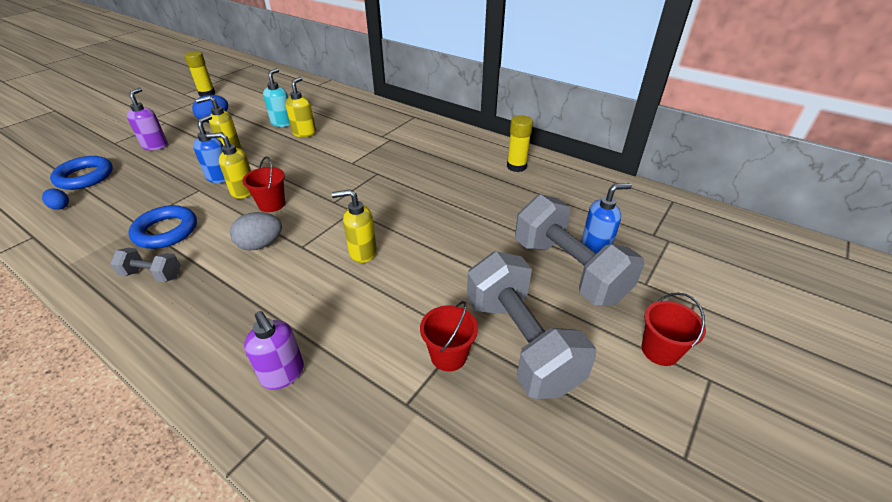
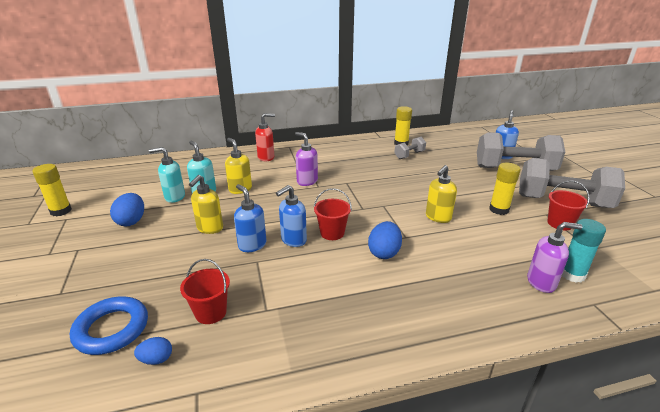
camera: 50 degrees left, 10 degrees down
grey dumbbell [110,247,181,282] -> grey dumbbell moved to [394,137,426,159]
purple soap dispenser [127,87,168,150] -> purple soap dispenser moved to [295,132,318,186]
blue ring [128,205,197,249] -> none
yellow soap dispenser [206,132,251,199] -> blue soap dispenser [276,185,307,247]
grey egg [230,212,282,250] -> blue egg [368,221,402,259]
red bucket [642,293,706,366] -> red bucket moved to [180,259,230,324]
none -> turquoise soap dispenser [149,147,185,203]
none -> red soap dispenser [255,113,275,161]
none -> yellow glue stick [489,163,520,215]
none -> turquoise glue stick [562,219,606,283]

